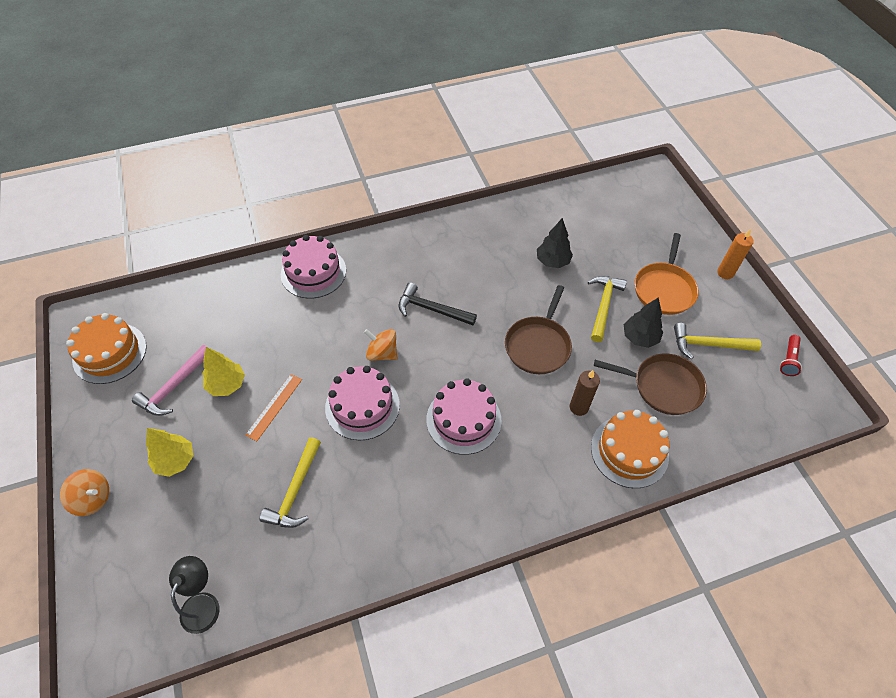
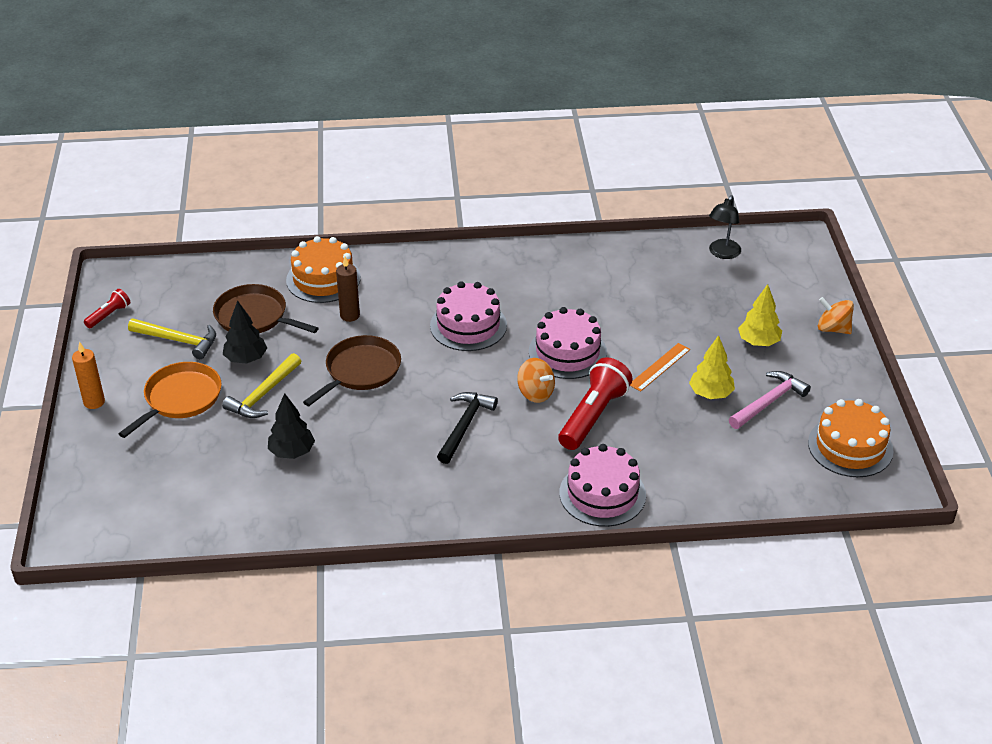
camera: 165 degrees left, 15 degrees down
yellow hammer [260,437,321,528] -> none
black hammer [399,283,477,325] -> black hammer turned 105 degrees counterclockwise [437,392,498,464]
none -> red flashlight [558,357,633,450]

